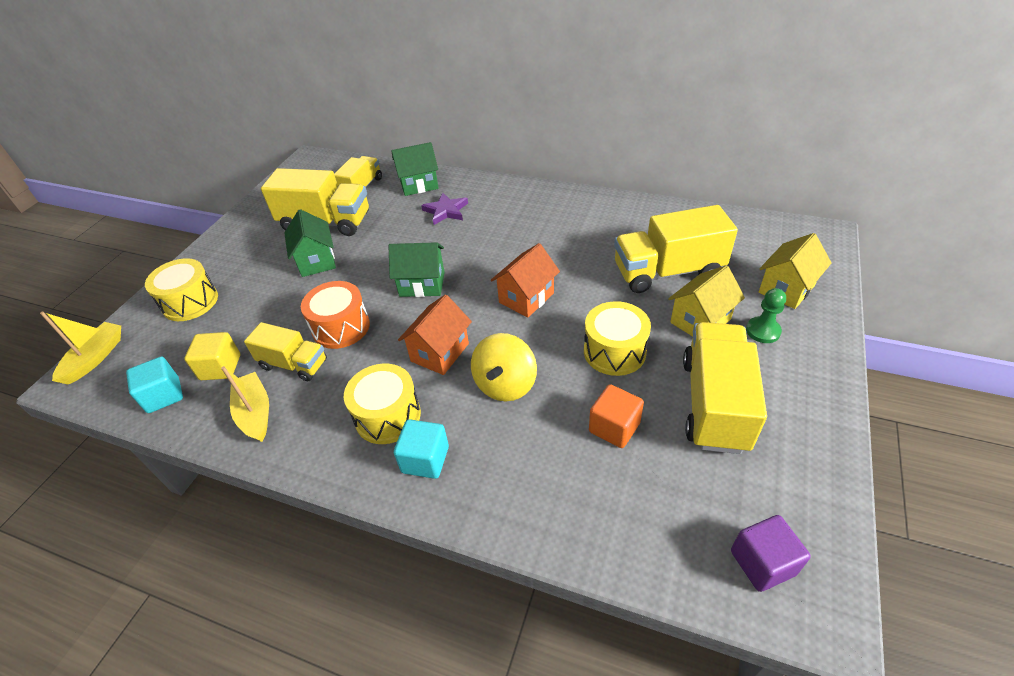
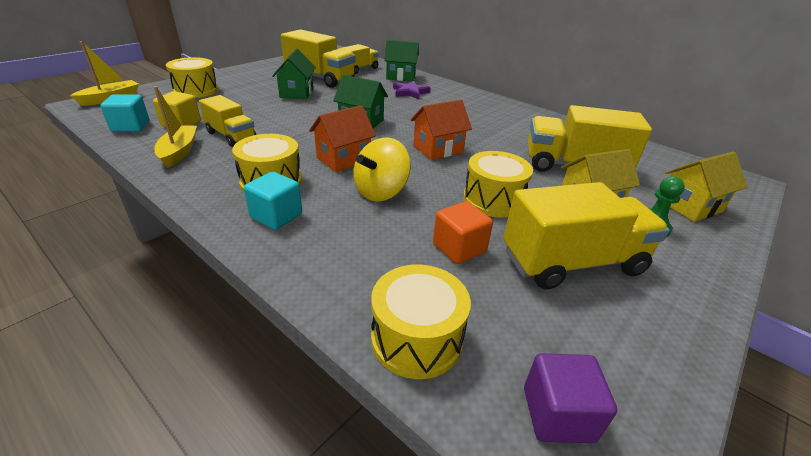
camera: 15 degrees right, 10 degrees down
orange drum [301,281,370,349] -> none
yellow truck [683,322,767,454] -> yellow truck turned 45 degrees clockwise [503,182,670,289]
none -> yellow drum [371,265,471,379]

